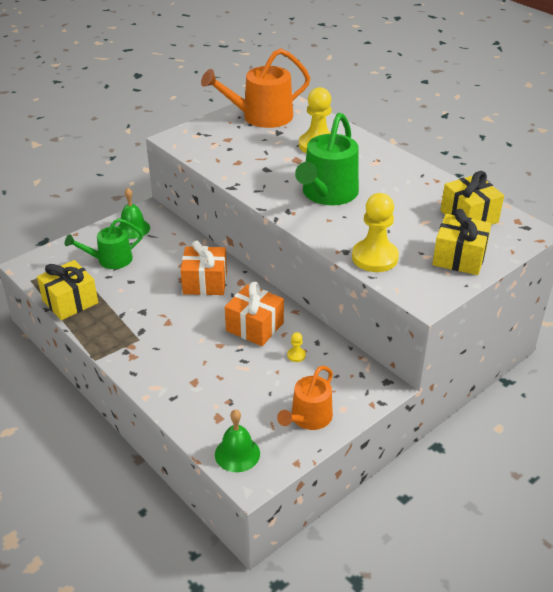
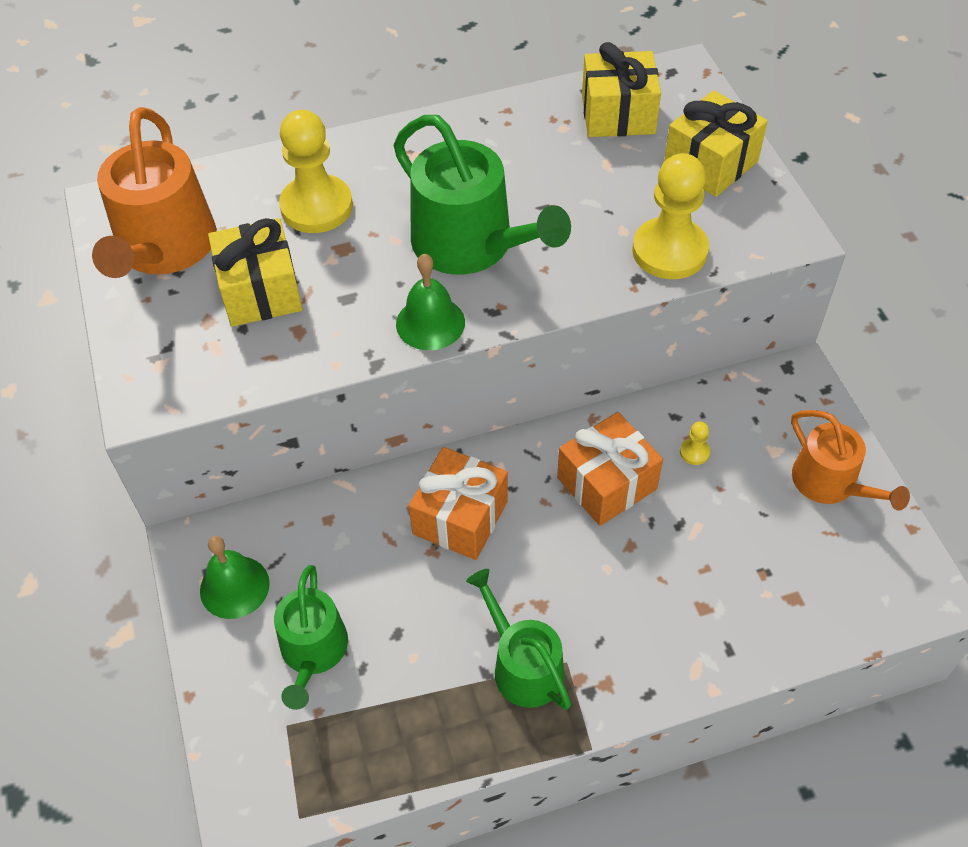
camera: 65 degrees left, 15 degrees up
yellow gift [37,260,98,320] -> yellow gift moved to [208,218,302,327]
green bell [215,409,260,472] -> green bell moved to [396,254,465,350]
none -> green watering can [466,569,571,710]

